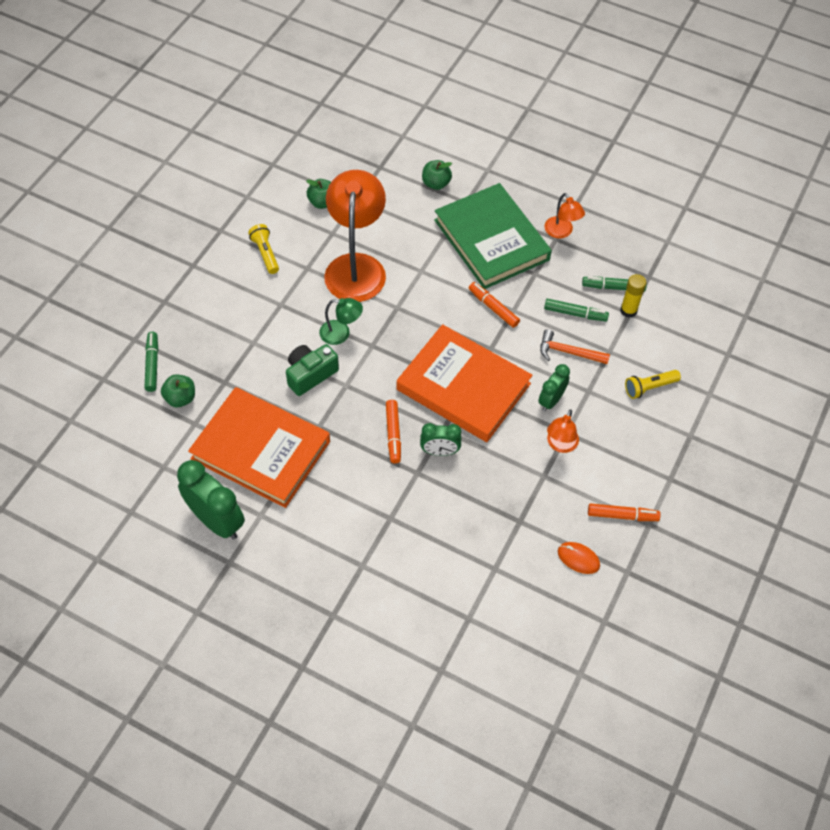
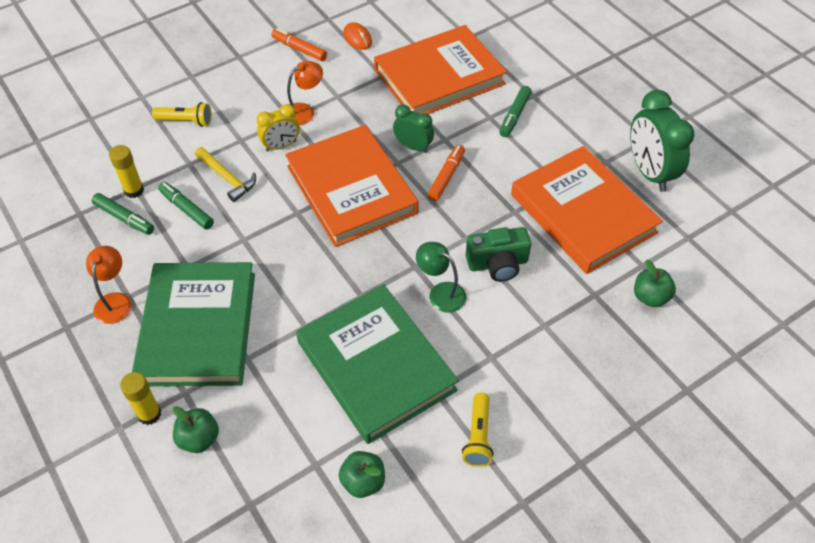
camera: 150 degrees left, 5 degrees down
green marker [145,332,158,392] -> green marker moved to [499,86,532,137]
orange lamp [324,170,386,302] -> green book [296,284,459,444]
orange marker [469,282,520,328] -> none
green clock [538,364,570,412] -> yellow clock [256,104,300,151]
orange hammer [540,329,610,364] -> yellow hammer [195,147,256,202]
none -> yellow glue stick [120,372,161,425]
none -> orange book [374,25,507,114]

